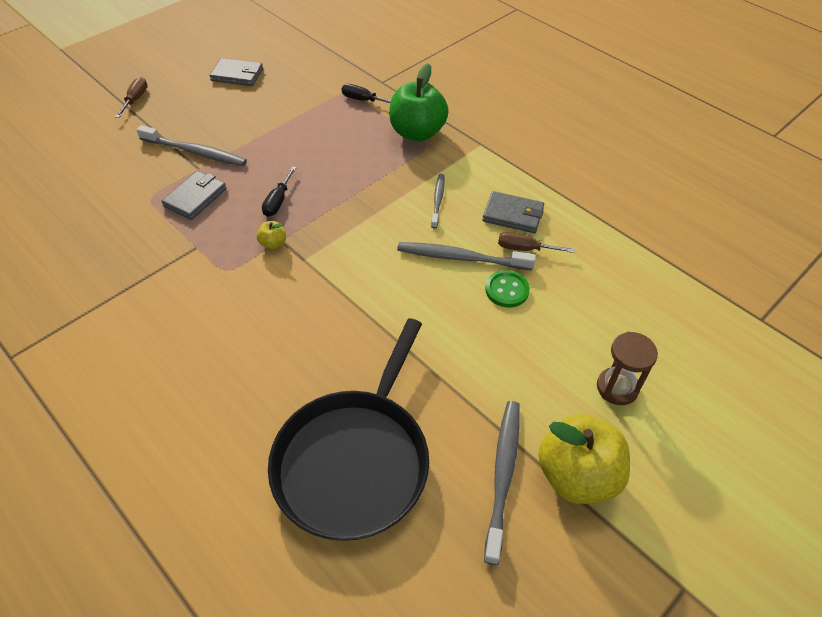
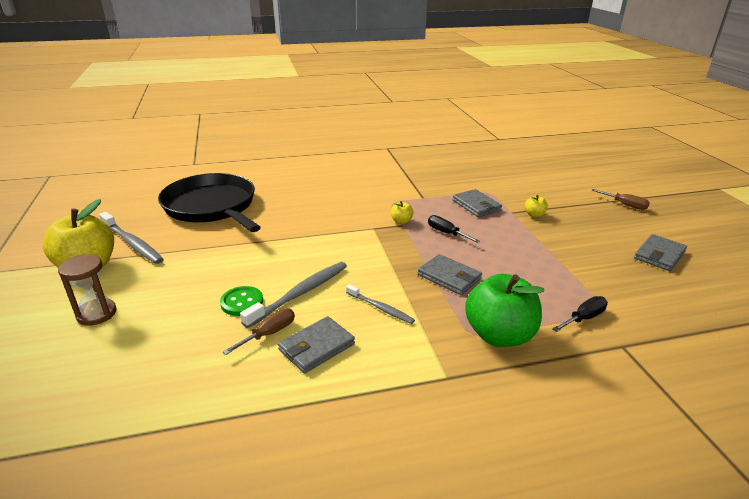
camera: 120 degrees right, 20 degrees down
grey toothbrush [136,125,247,166] -> yellow apple [525,195,548,217]
none -> grey wallet [418,254,482,295]

